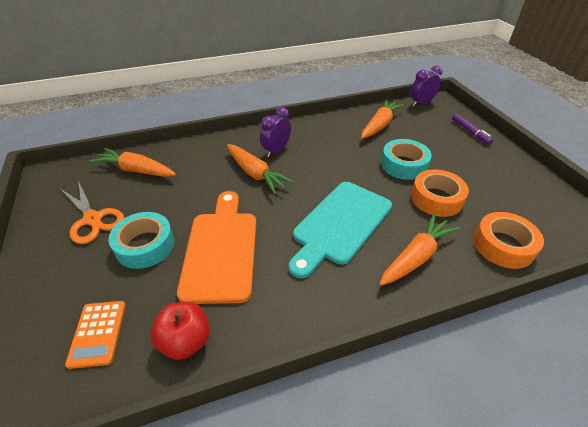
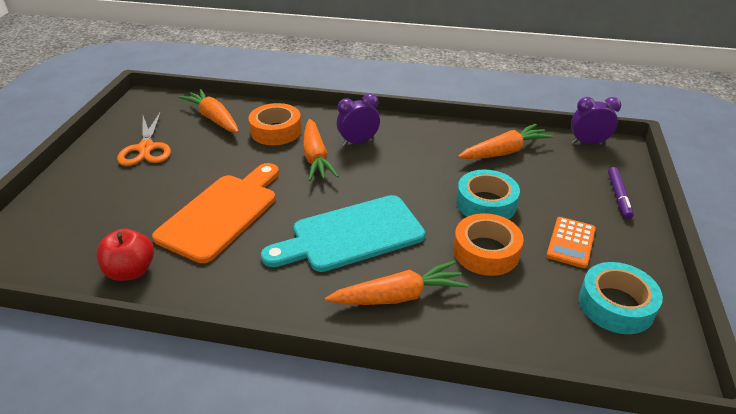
camera: 30 degrees right, 5 degrees down
orange calculator [65,301,126,369] -> orange calculator moved to [546,217,596,268]
turquoise tape [109,212,175,269] -> turquoise tape moved to [579,262,663,334]
orange tape [474,212,544,269] -> orange tape moved to [248,103,302,145]

